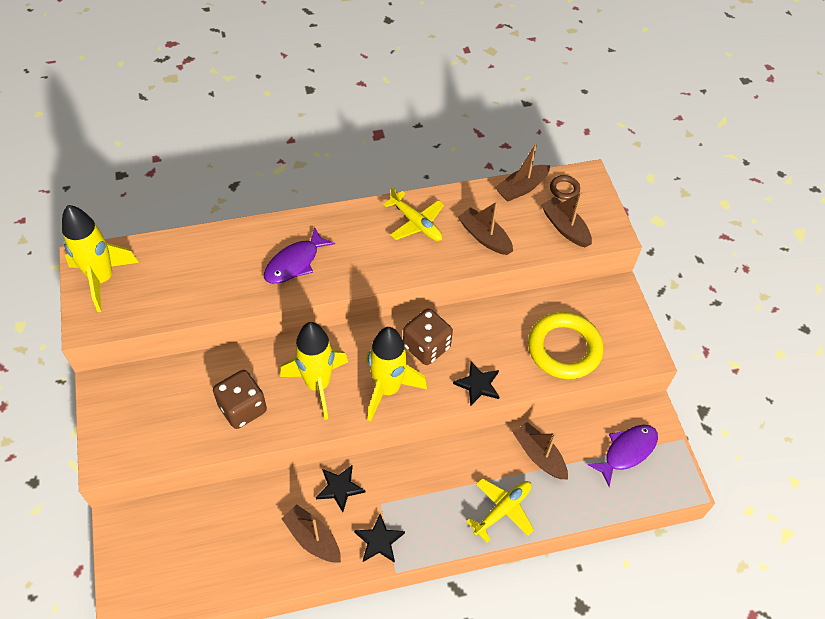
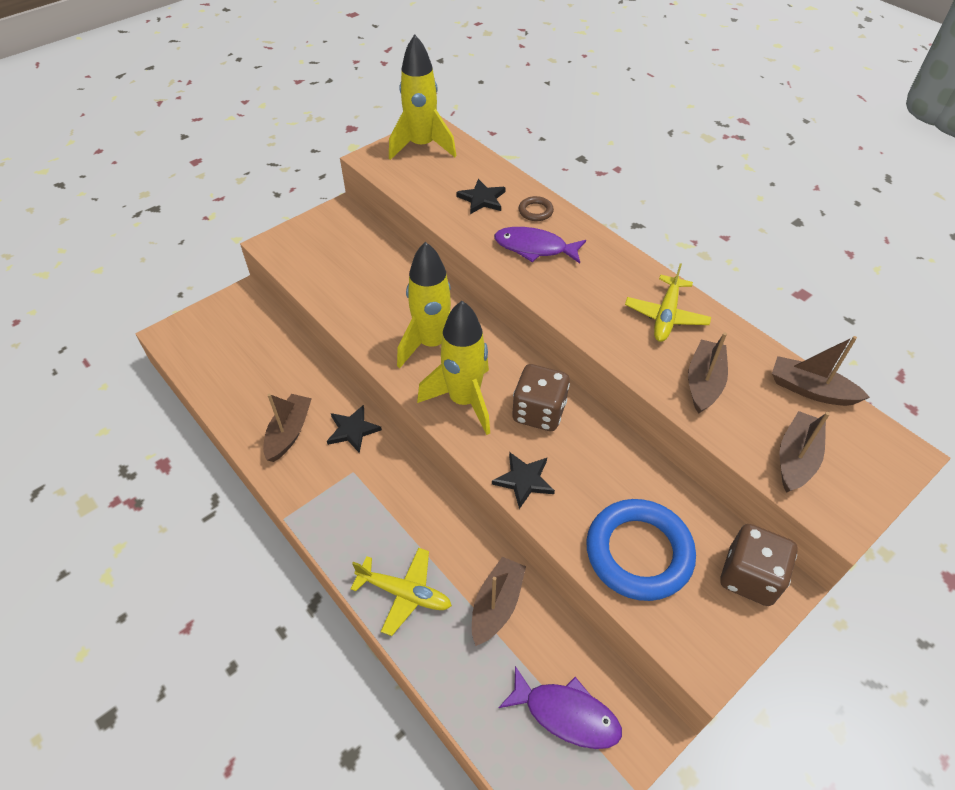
camera: 65 degrees right, 5 degrees down
brown dice [213,370,267,429] -> brown dice moved to [720,524,798,606]
black star [354,514,405,563] -> black star moved to [456,179,506,214]
yellow ring [528,312,603,379] -> blue ring [586,499,696,601]
brown ring [550,175,580,200] -> brown ring moved to [519,196,554,221]

